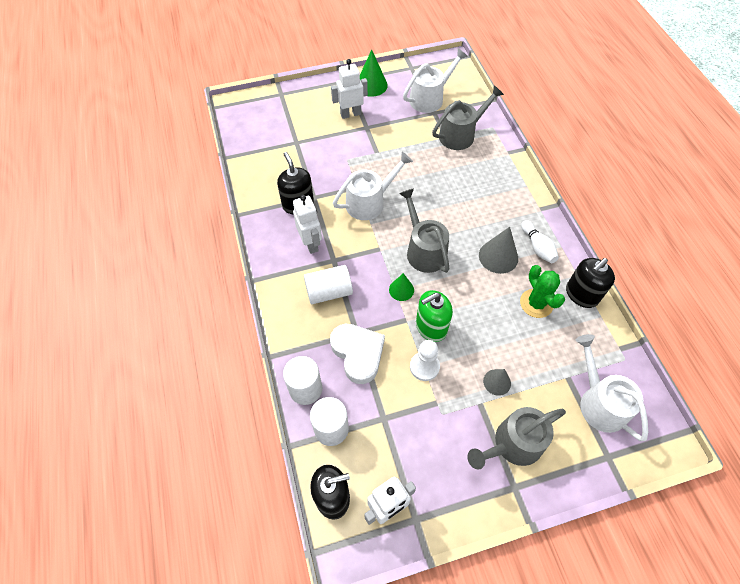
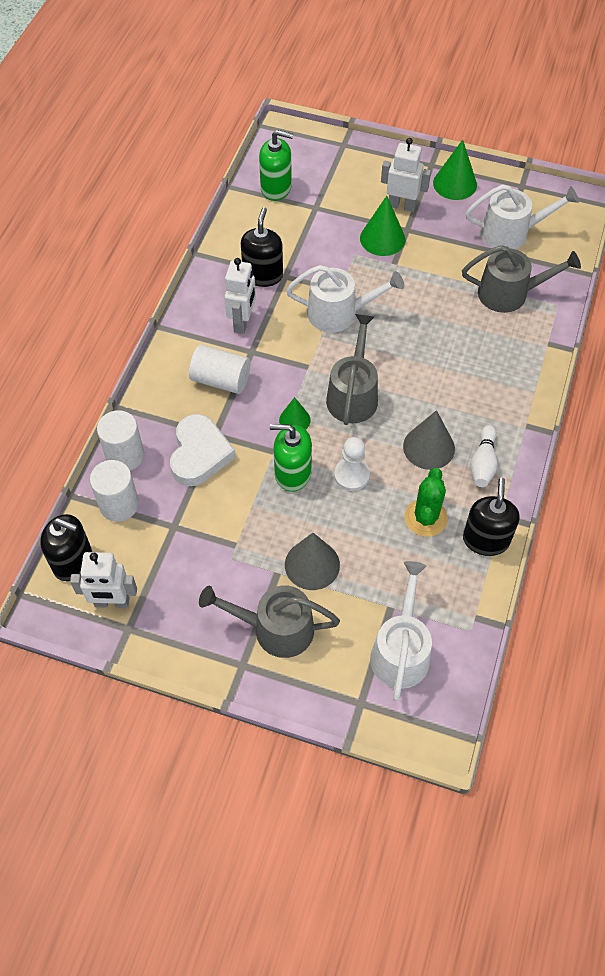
camera: 35 degrees right, 0 degrees up
white pawn [410,340,440,381] -> white pawn moved to [334,437,370,491]
grey cone [483,369,511,396] -> grey cone [285,533,340,590], size x1.62
black soap dispenser [566,258,615,308] -> black soap dispenser turned 105 degrees clockwise [463,478,520,556]
none -> green soap dispenser [259,130,293,201]
none -> green cone [360,196,405,256]

